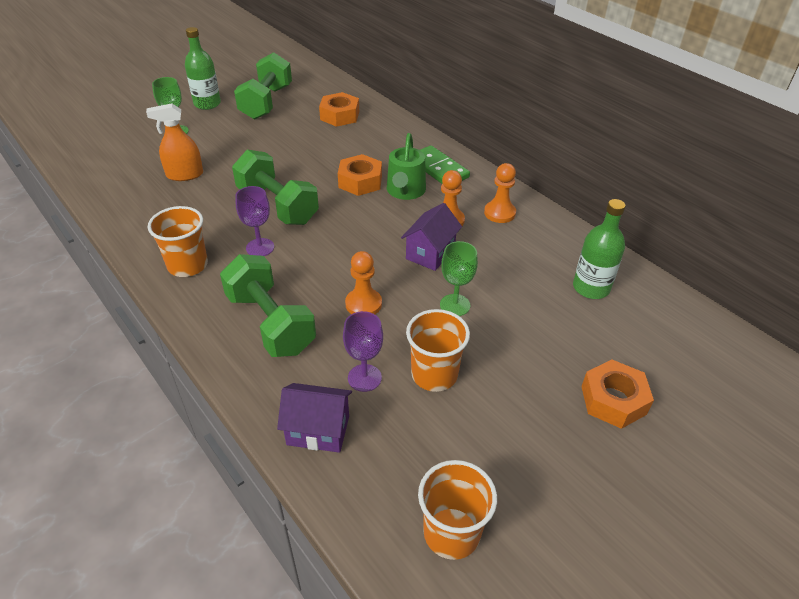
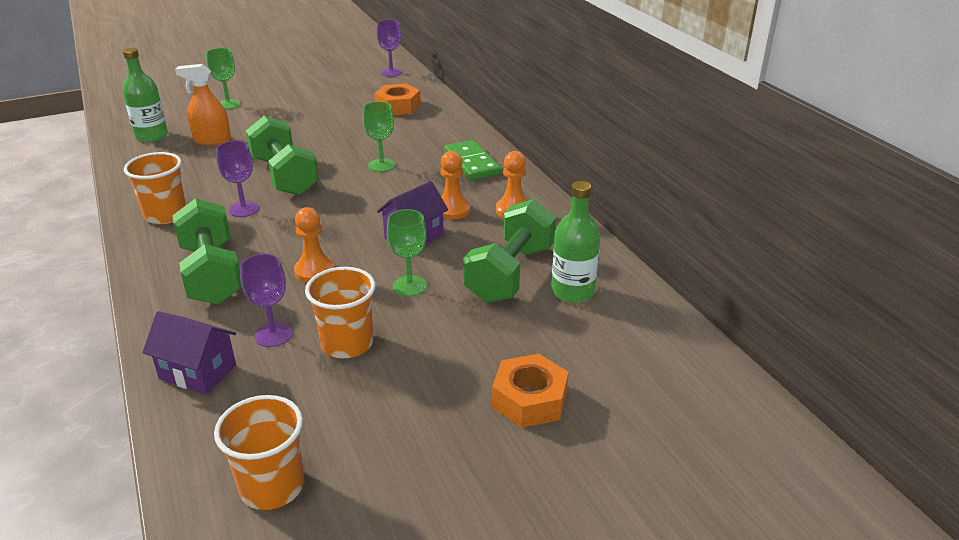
camera: 15 degrees right, 10 degrees down
green bottle [185,27,221,110] -> green bottle moved to [122,48,168,142]
green dumbbell [234,52,292,120] -> green dumbbell moved to [463,199,557,303]
orange nut [338,154,382,196] -> green goblet [363,102,395,172]
green watering can [387,133,426,200] -> none
none -> purple goblet [376,20,402,77]

